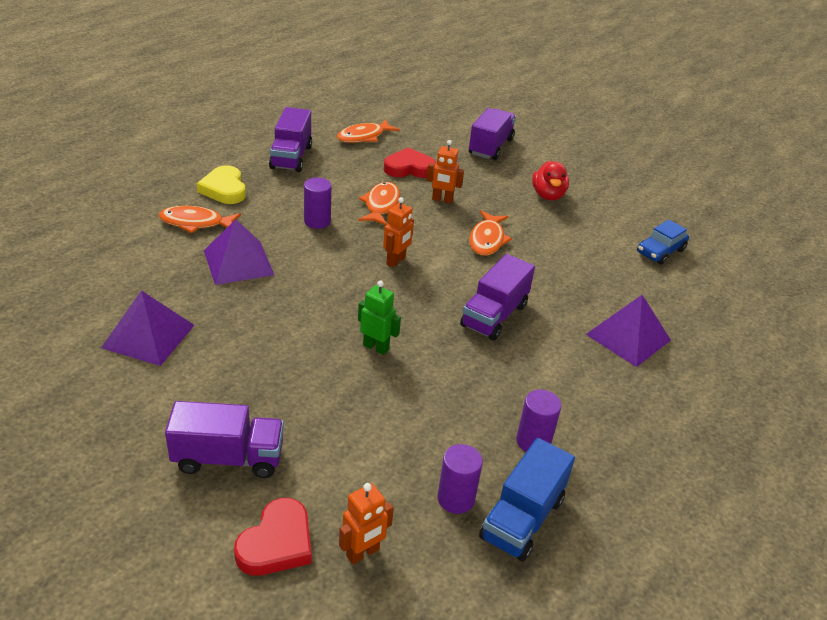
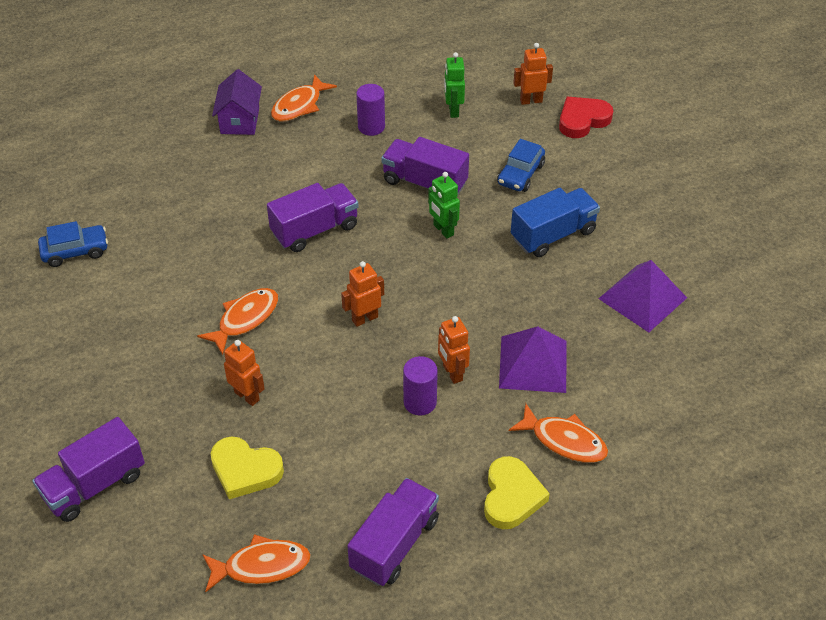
camera: 150 degrees left, 10 degrees up
purple truck [165,401,284,478] -> purple truck moved to [381,137,469,195]
orange fish [358,182,400,225] -> orange fish moved to [271,74,337,122]
red heart [384,147,436,178] -> yellow heart [210,436,284,499]
purple cylinder [437,444,483,514] -> green robot [444,52,465,118]
blue truck [479,438,575,562] -> blue truck moved to [511,188,600,257]
red duck [532,161,569,200] -> none
purple pyramid [586,295,671,367] -> none
none -> purple house [212,69,262,135]
none -> orange robot [438,316,470,384]
none -> blue car [497,139,545,192]

